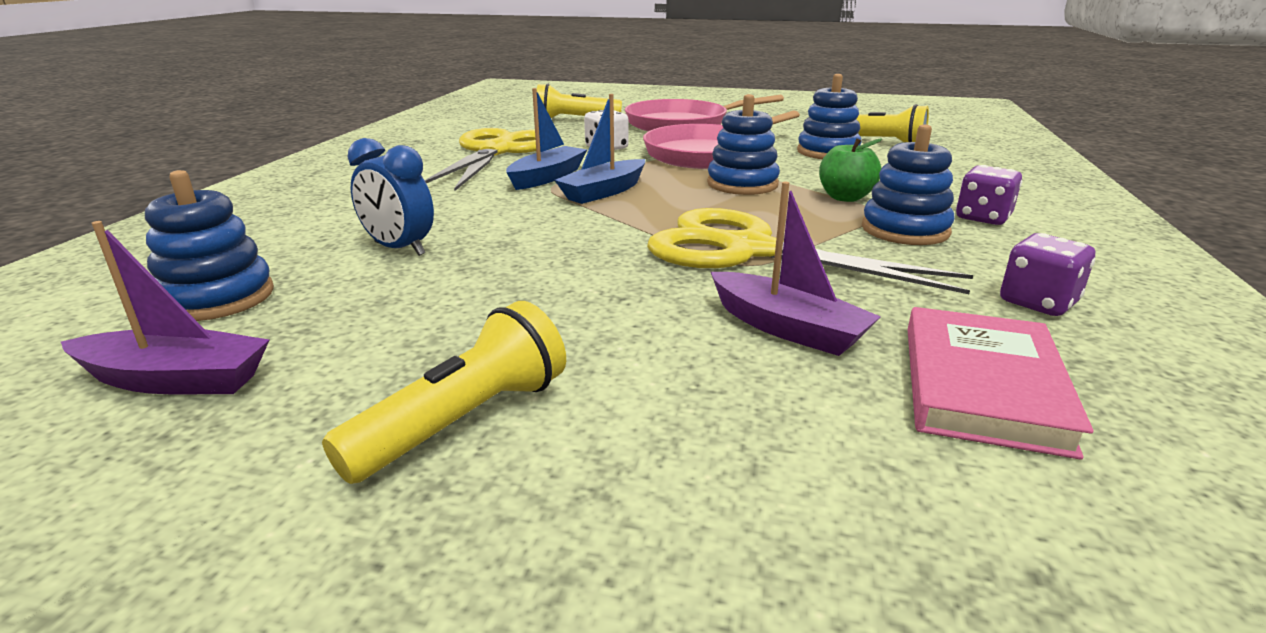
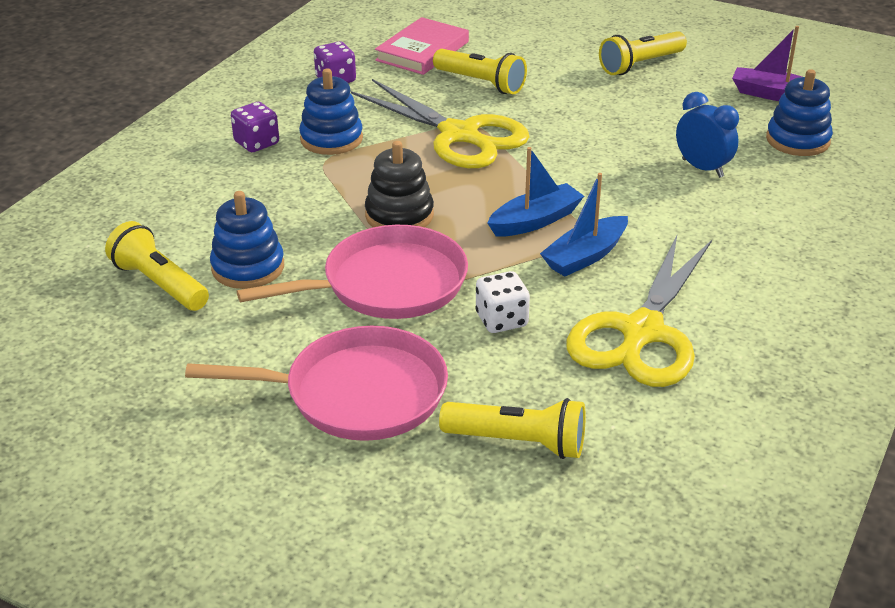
camera: 165 degrees left, 10 degrees up
blue stacking toy [707,94,780,195] -> black stacking toy [365,141,434,227]
purple boat [711,182,881,356] -> yellow flashlight [433,49,527,94]
green apple [819,138,882,202] -> none

